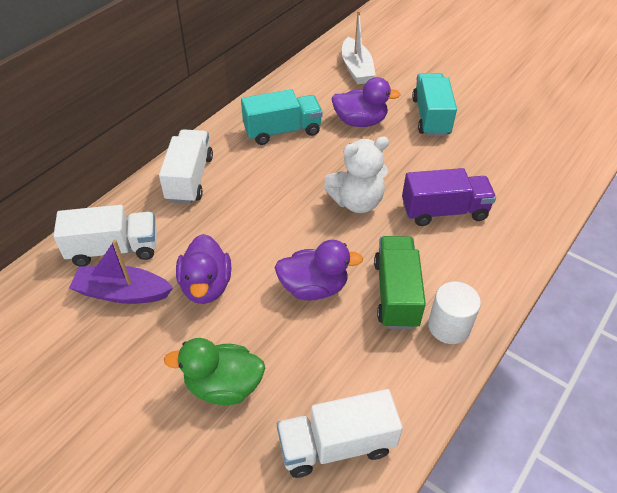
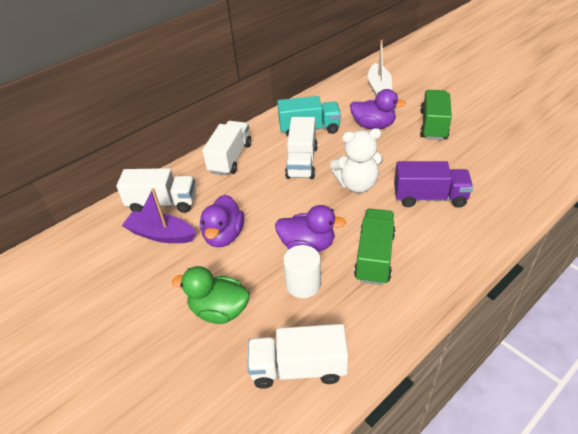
camera: 15 degrees right, 5 degrees down
turquoise truck [412,73,457,136] -> green truck [420,90,452,140]
white cylinder [428,282,481,344] -> white cylinder moved to [283,245,321,298]
none -> white truck [285,117,318,179]

